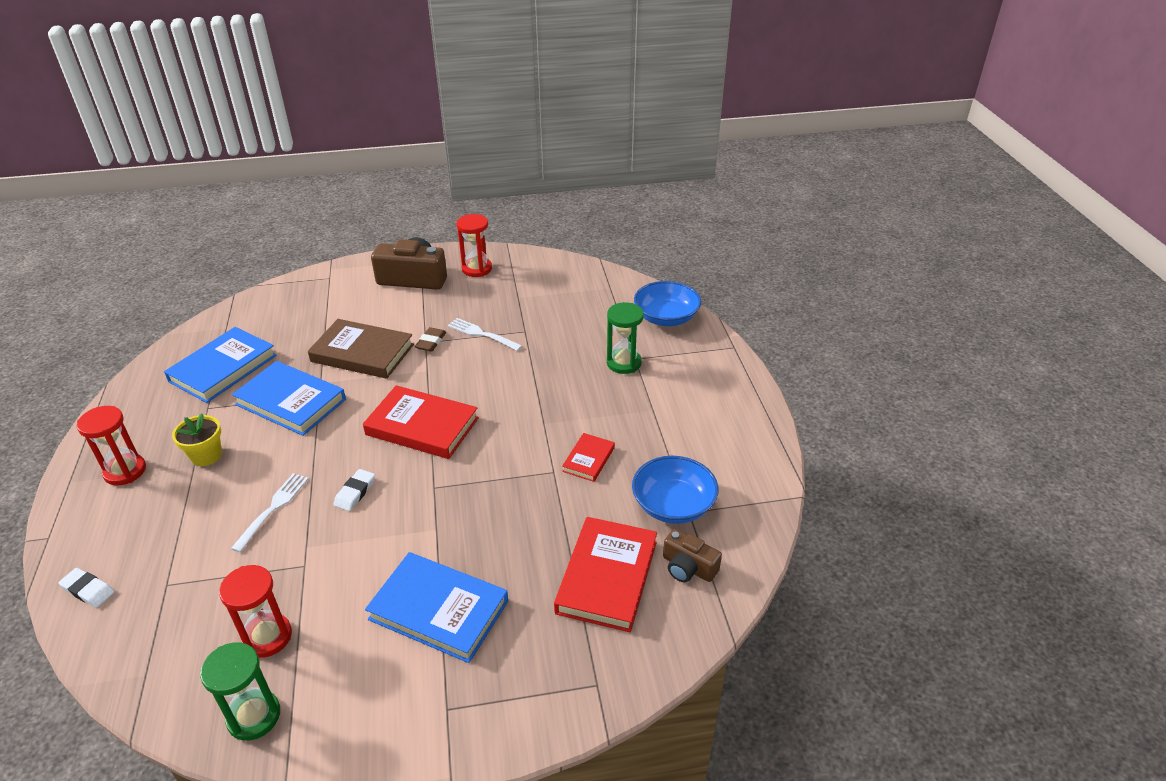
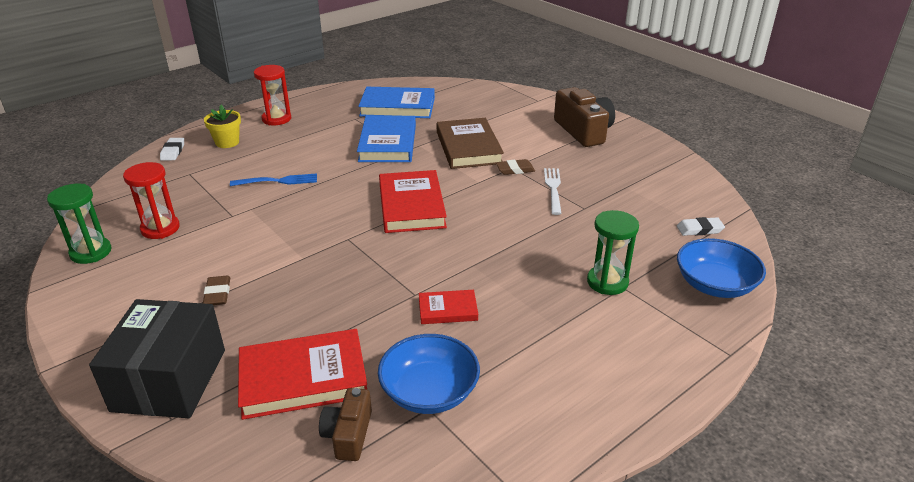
camera: 60 degrees right, 5 degrees down
yellow flower pot [172,413,222,466] -> yellow flower pot moved to [204,105,241,148]
white fork [231,473,309,552] -> blue fork [230,174,317,186]
white eraser [334,469,375,511] -> white eraser moved to [677,217,725,236]
blue book [365,552,508,663] -> brown eraser [203,276,230,305]
red hourglass [457,214,492,277] -> none
none -> black box [89,299,225,418]

